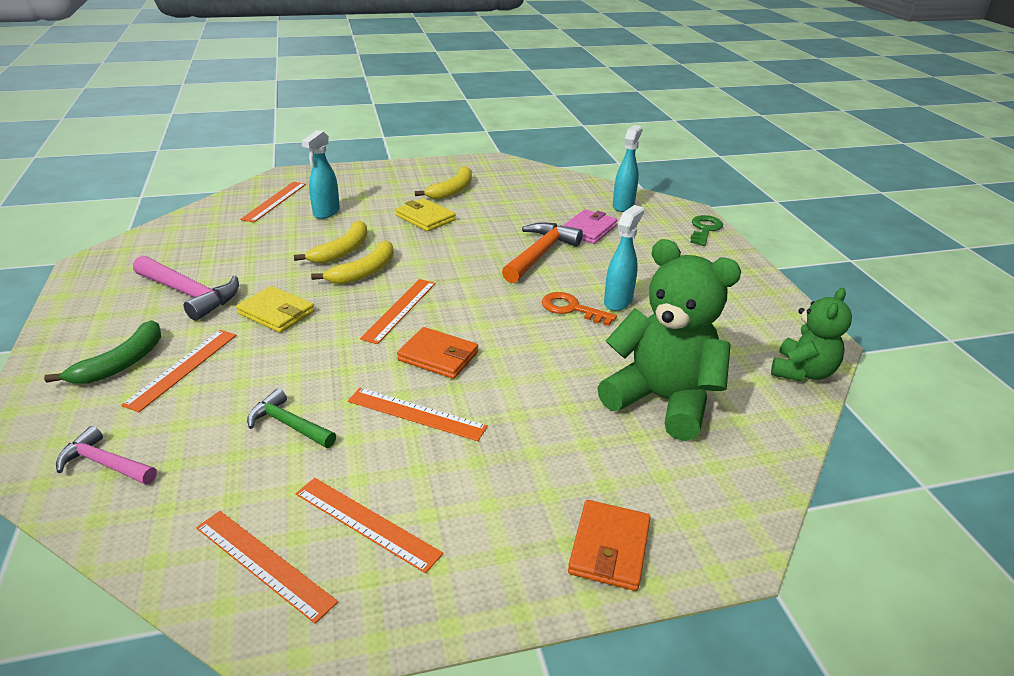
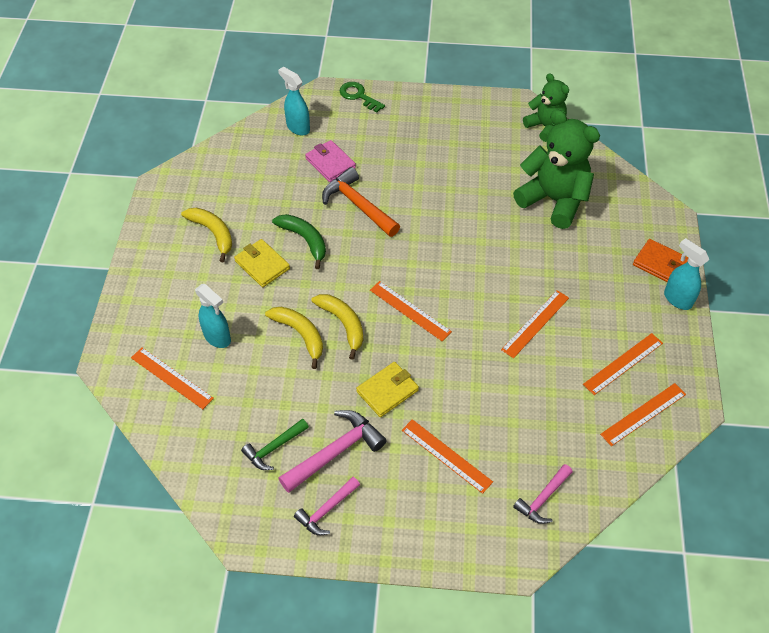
camera: 70 degrees left, 20 degrees up
green banana [44,320,161,384] -> green banana moved to [272,214,326,269]
green hammer [247,389,336,448] -> green hammer moved to [241,418,309,470]
yellow wallet [396,198,456,232] -> yellow wallet turned 75 degrees clockwise [234,239,290,287]
orange wallet [397,327,478,379] -> none
orange key [542,292,617,326] -> none
green teddy bear [598,239,741,441] -> green teddy bear turned 75 degrees clockwise [513,109,600,229]
turquoise spray bottle [604,205,644,311] -> turquoise spray bottle moved to [664,238,709,310]
none -> pink hammer [294,477,360,535]

